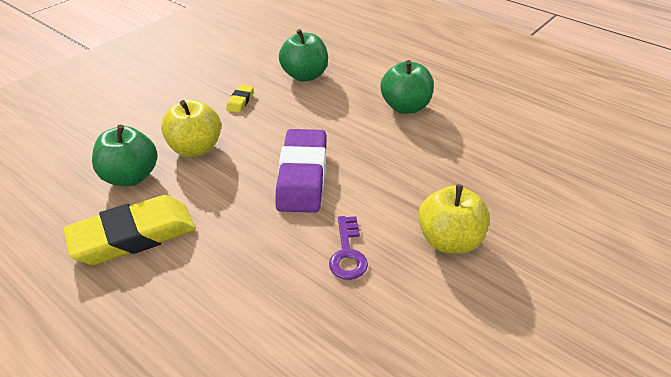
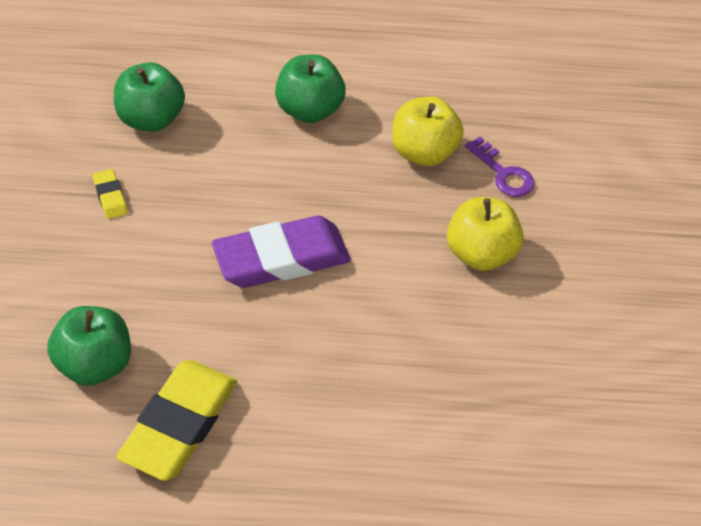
camera: 40 degrees left, 10 degrees up
yellow apple [161,100,221,157] -> yellow apple moved to [392,96,464,166]
purple eraser [275,129,327,213] -> purple eraser turned 75 degrees counterclockwise [212,216,351,288]
purple key [329,216,368,280] -> purple key moved to [465,137,534,197]

